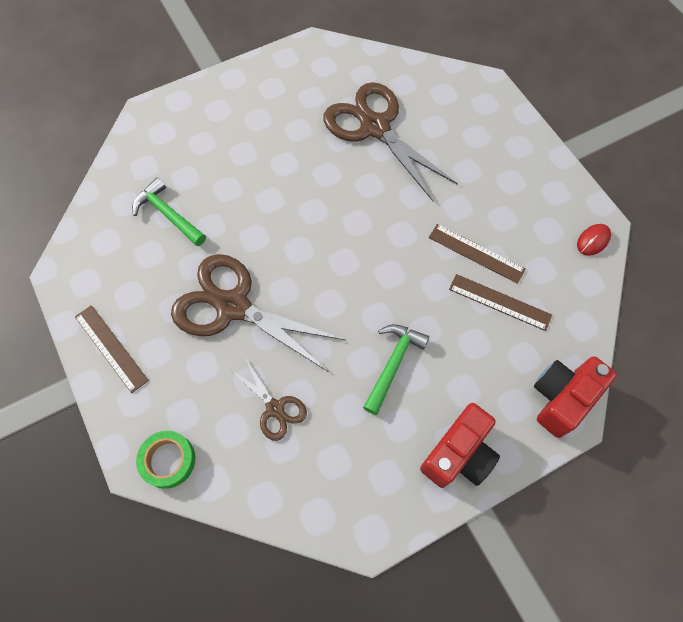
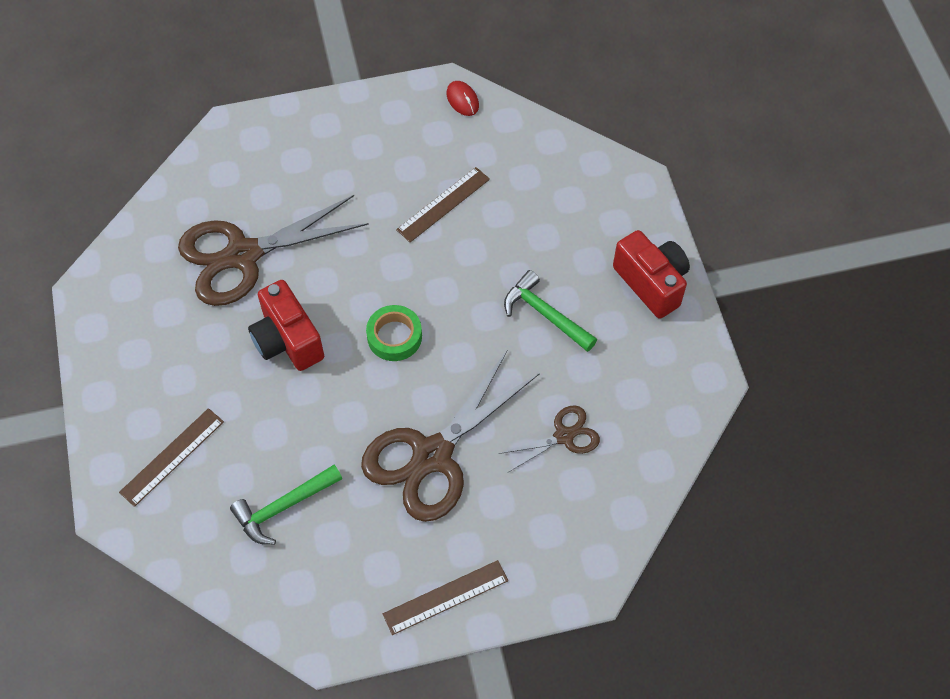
camera: 75 degrees left, 5 degrees down
green tape [136,431,195,489] -> green tape moved to [366,305,422,361]
brown ruler [449,274,552,331] -> brown ruler moved to [119,408,224,507]
red camera [534,356,617,438] -> red camera moved to [248,280,324,371]

